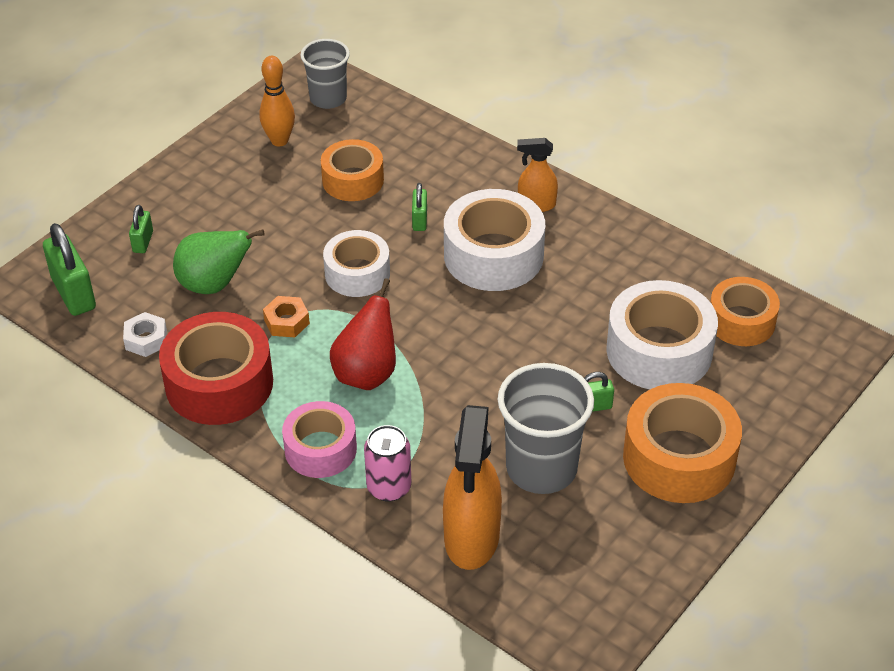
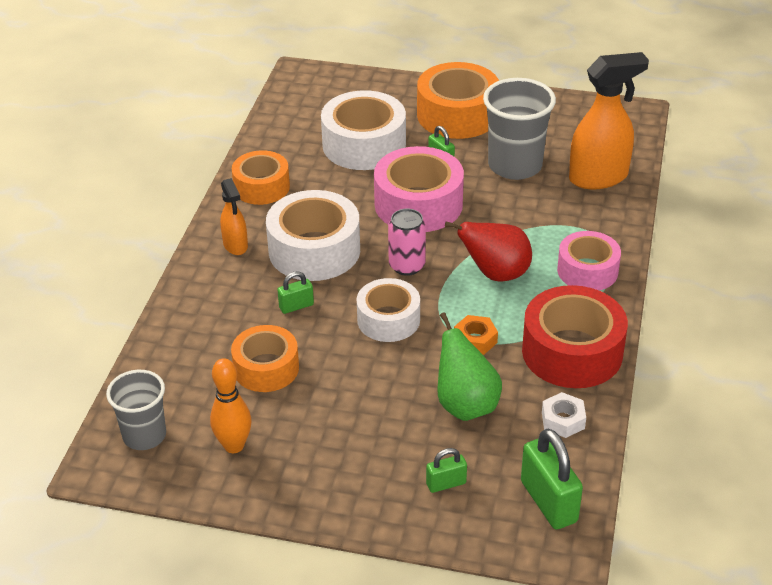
camera: 115 degrees left, 5 degrees down
green padlock [43,223,96,316] -> green padlock turned 60 degrees counterclockwise [521,429,583,529]
pink can [364,425,411,502] -> pink can moved to [388,209,426,276]
orange tape [710,277,780,346] -> orange tape moved to [232,150,290,205]
none -> pink tape [374,146,464,232]

